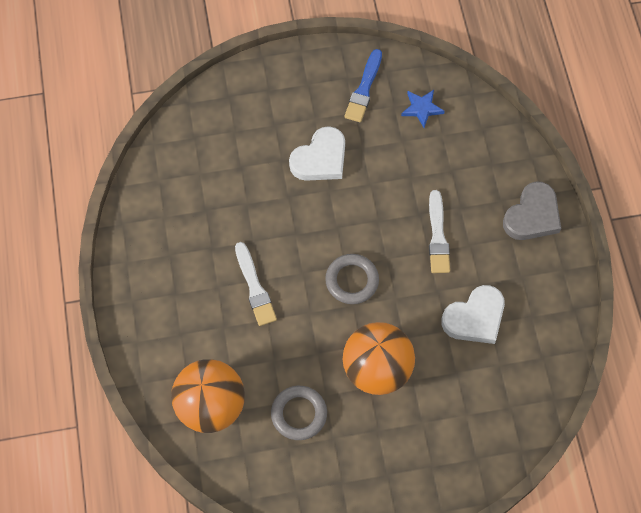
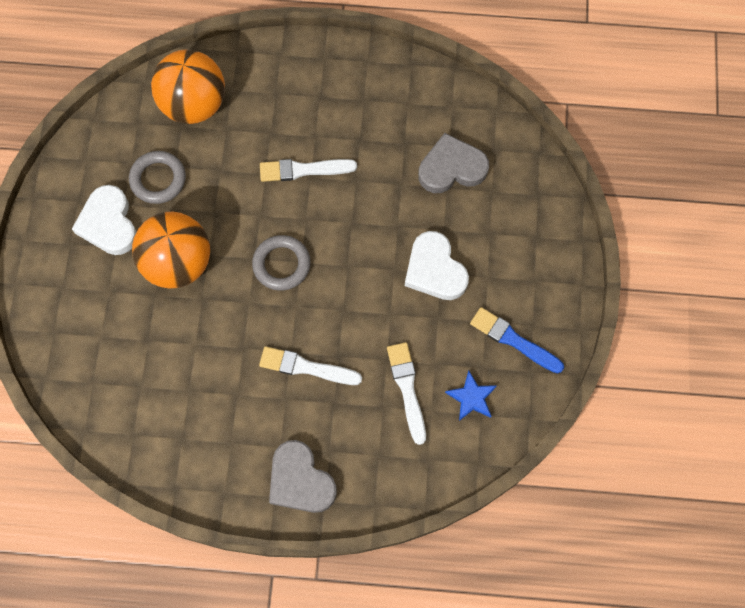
camera: 105 degrees right, 5 degrees up
white heart [441,285,505,344] -> white heart moved to [72,185,137,255]
none -> white brush [387,342,426,445]
none -> grey heart [418,133,489,193]

